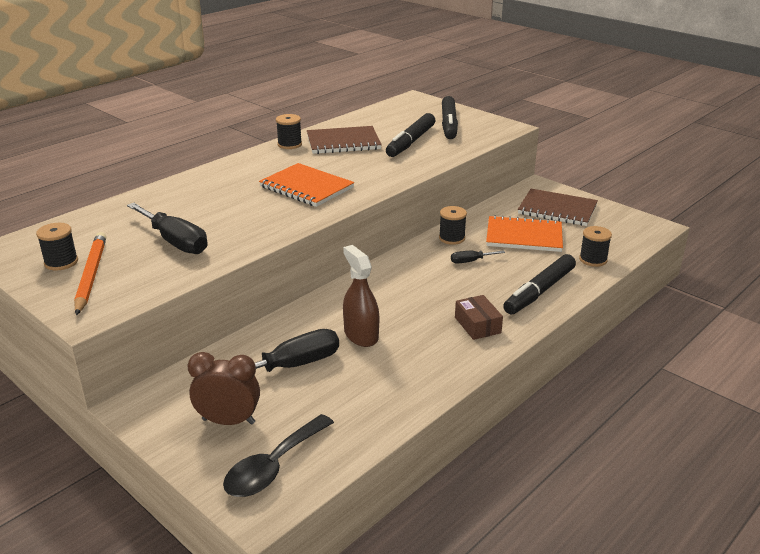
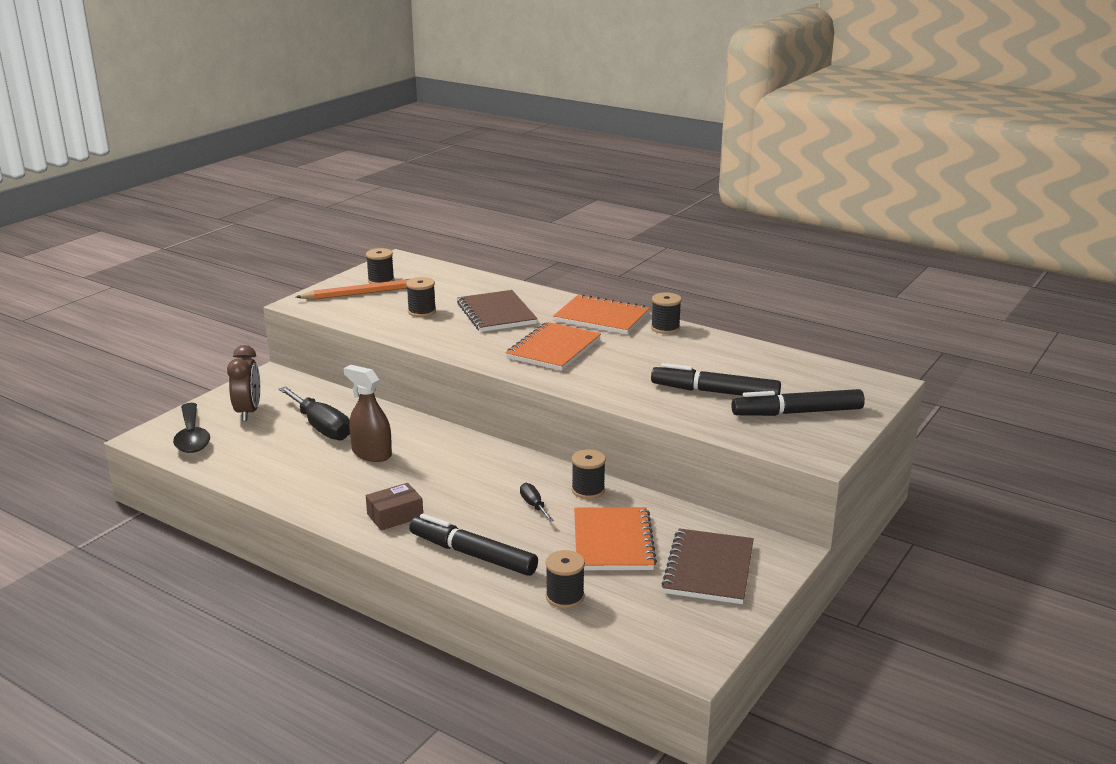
camera: 80 degrees right, 5 degrees down
black screwdriver [127,203,208,254] -> black spool [406,277,436,317]
black spoon [223,414,334,497] -> black spoon turned 135 degrees counterclockwise [173,403,210,453]
brown notebook [307,126,382,154] -> brown notebook moved to [457,290,538,332]
brown spray bottle [343,245,379,347] -> brown spray bottle turned 105 degrees counterclockwise [344,365,392,462]
none -> orange notebook [553,294,650,334]

